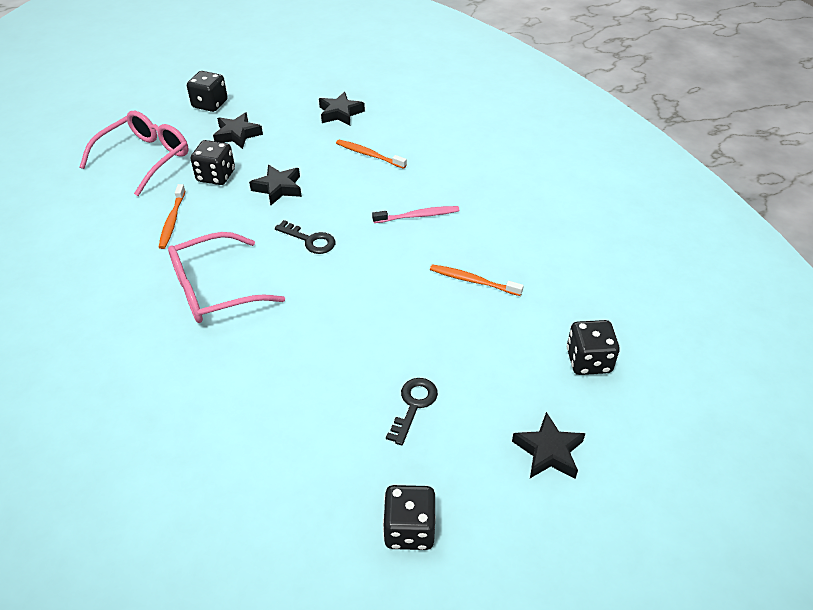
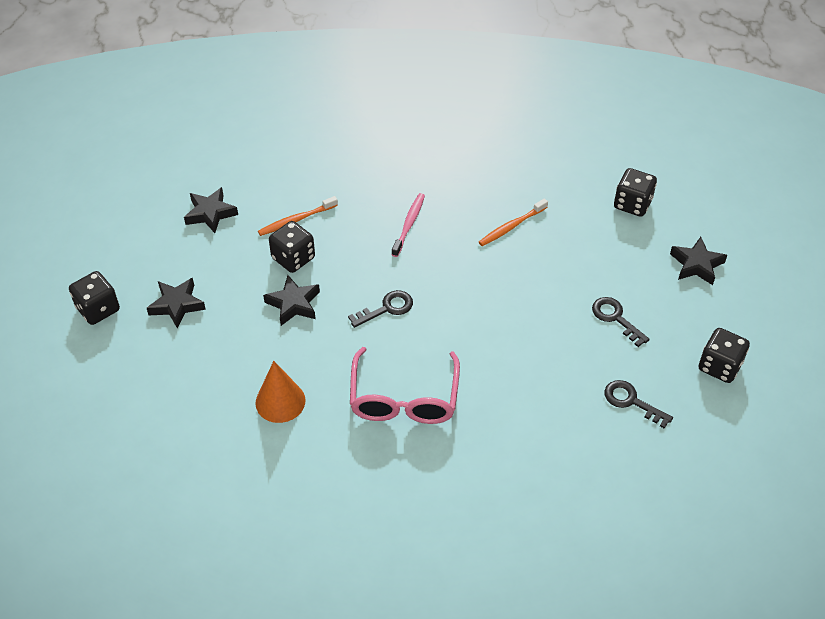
camera: 60 degrees left, 5 degrees up
pink glasses [80,110,189,196] -> none
orange toothbrush [159,184,186,249] -> orange cone [255,361,305,423]
black dice [191,140,235,185] -> black dice moved to [269,221,315,273]
none -> black key [604,380,673,429]

